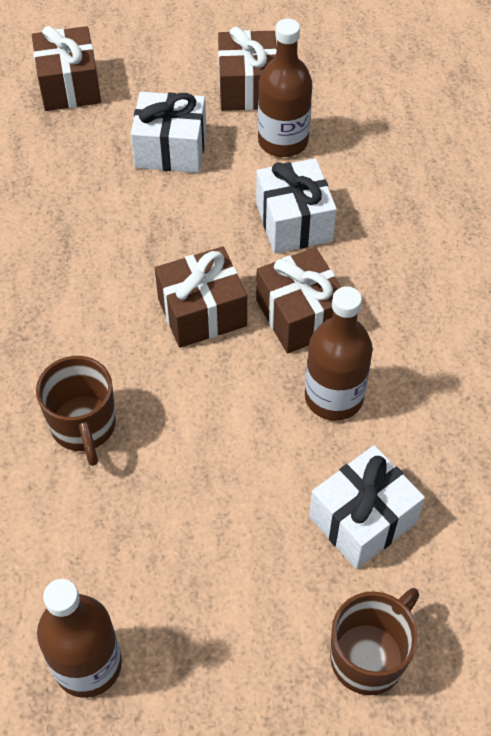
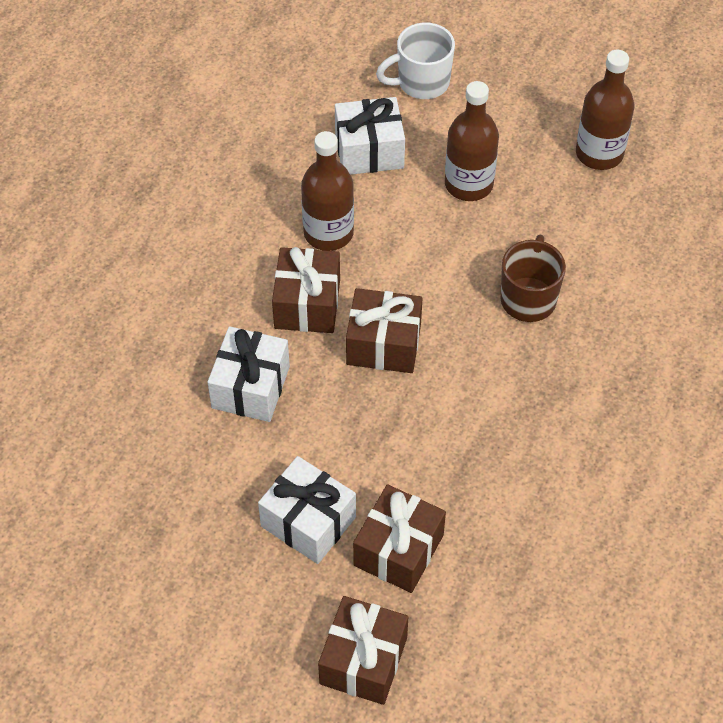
camera: 150 degrees left, 0 degrees up
brown gift [218,27,277,111] -> brown gift moved to [353,484,446,593]
brown bottle [258,19,312,157] -> brown bottle moved to [445,81,499,201]
brown mug [330,588,419,695] -> white mug [376,23,455,99]

